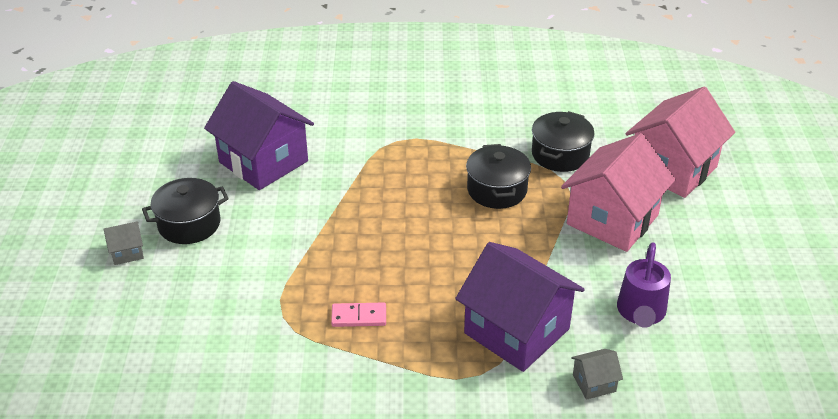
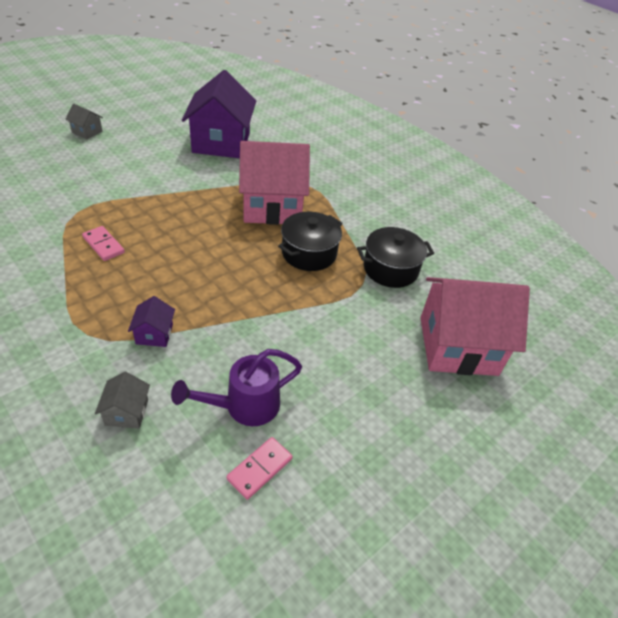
camera: 45 degrees right, 5 degrees up
black pot [142,178,229,244] -> none
purple house [455,242,585,372] -> purple house [128,296,175,347], size x0.42
pink house [561,133,676,252] -> pink house moved to [239,141,310,225]
grey house [571,349,623,400] -> grey house turned 60 degrees clockwise [95,372,150,429]
none -> pink domino [227,437,293,500]

